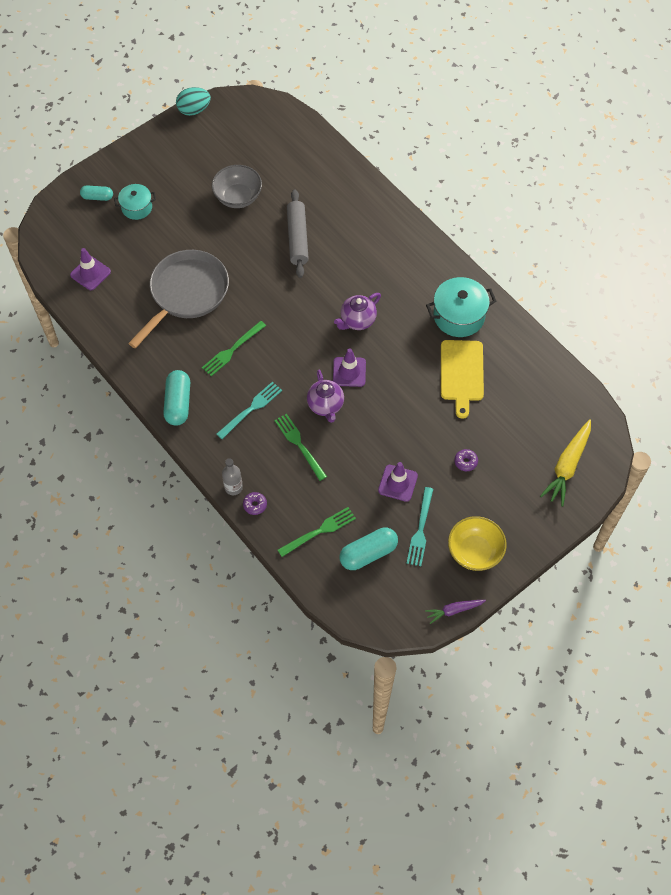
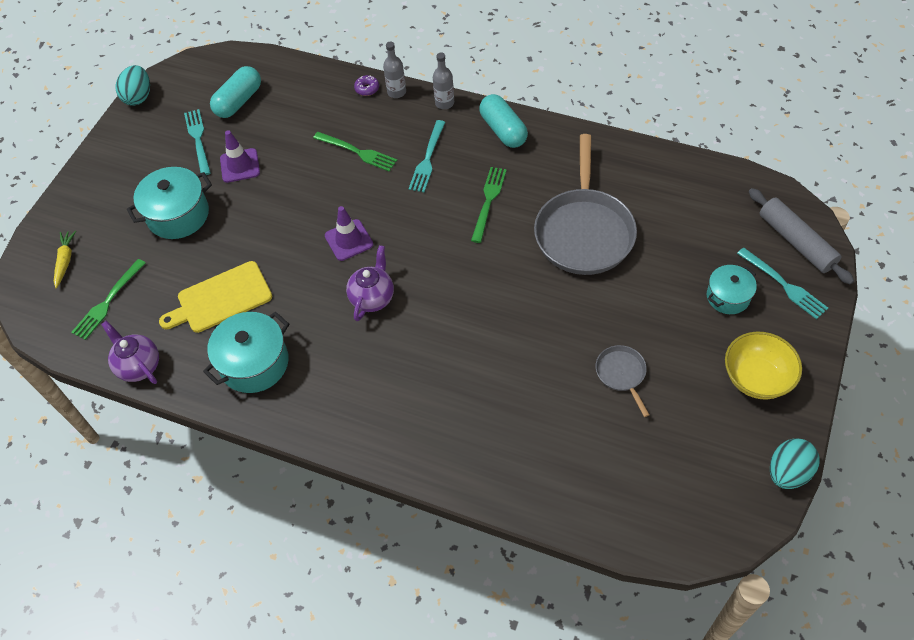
camera: 155 degrees right, 5 degrees down
purple traffic cone [70,248,111,290] -> none
turquoise capsule [80,185,113,201] -> turquoise fork [737,247,828,319]
grey bowl [212,165,262,208] -> grey pan [596,345,649,417]
green fork [278,507,356,557] -> green fork moved to [71,259,145,340]
grey rolling pin [287,189,309,278] -> grey rolling pin moved to [749,188,854,284]
purple teapot [307,370,344,423] -> purple teapot moved to [101,321,159,384]
purple carrot [425,600,486,624] -> turquoise egg [116,65,150,106]
yellow cutting board [441,340,484,419] -> yellow cutting board turned 90 degrees counterclockwise [159,261,272,333]
yellow bowl [448,516,507,571] -> yellow bowl moved to [725,332,802,399]
purple donut [454,449,478,471] -> turquoise pot [127,167,212,239]
yellow carrot [540,419,591,506] -> yellow carrot [54,231,76,288], size x0.58
none -> grey bottle [433,53,454,109]

